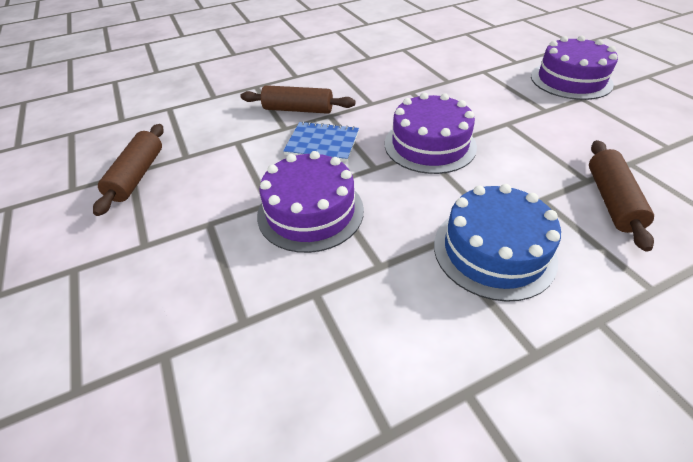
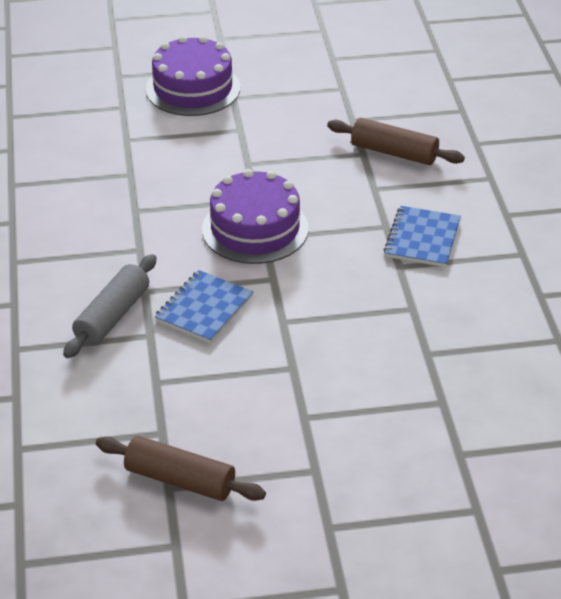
camera: 75 degrees left, 5 degrees down
brown rolling pin [241,85,355,114] -> grey rolling pin [63,254,157,358]
purple cake [257,151,364,253] -> none
blue cake [434,184,561,302] -> blue notebook [384,206,461,267]

